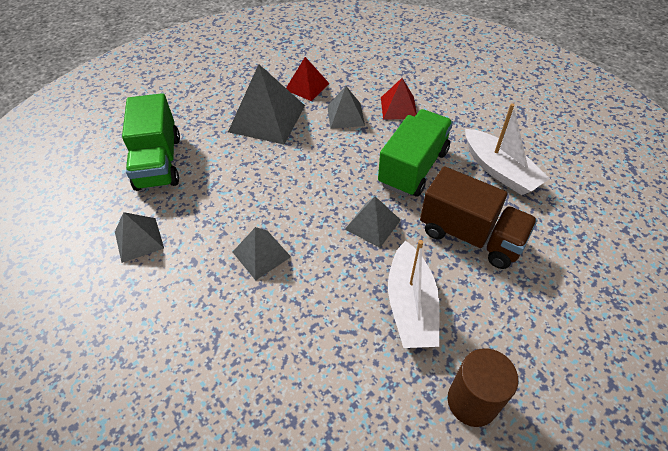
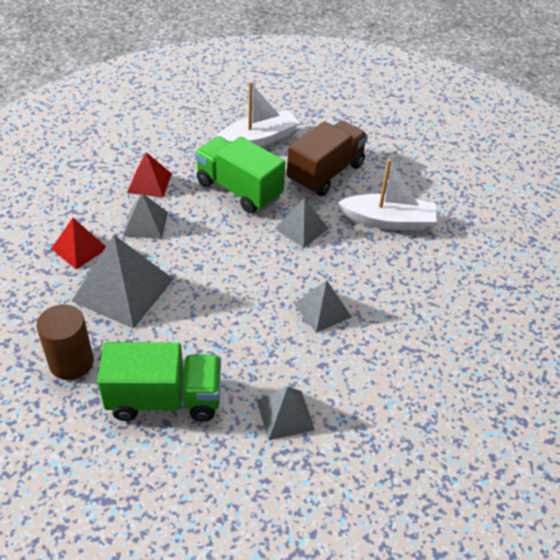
camera: 85 degrees left, 5 degrees down
brown cylinder [448,348,518,427] -> brown cylinder moved to [36,304,94,380]

